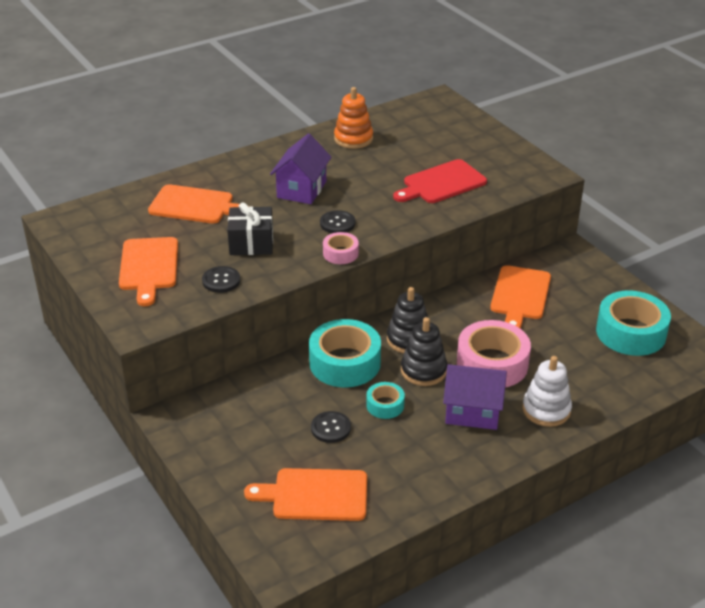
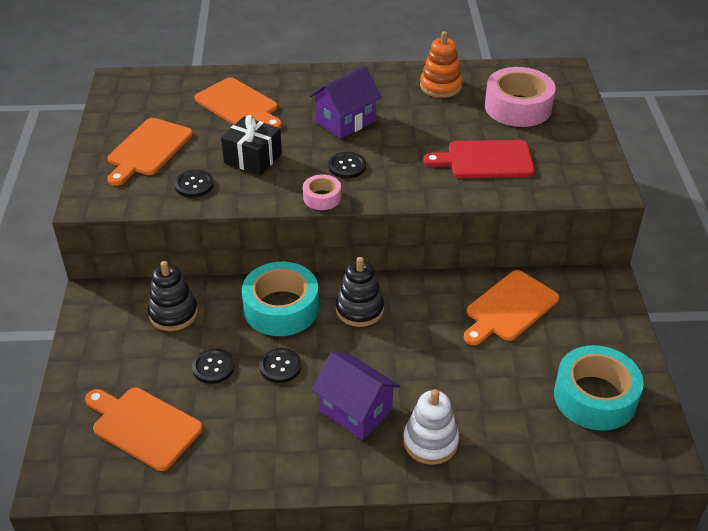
camera: 30 degrees right, 5 degrees up
turquoise tape [366,382,405,419] -> black button [259,348,302,383]
black stacking toy [401,317,447,386] -> black stacking toy moved to [148,261,198,331]
pink tape [457,320,531,388] -> pink tape moved to [485,67,556,127]

